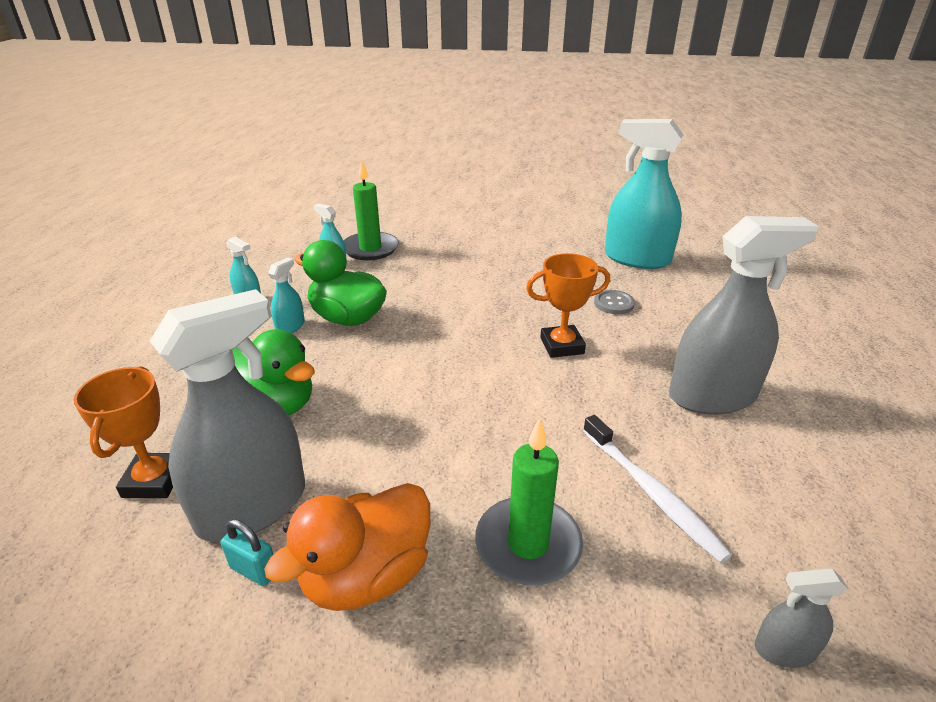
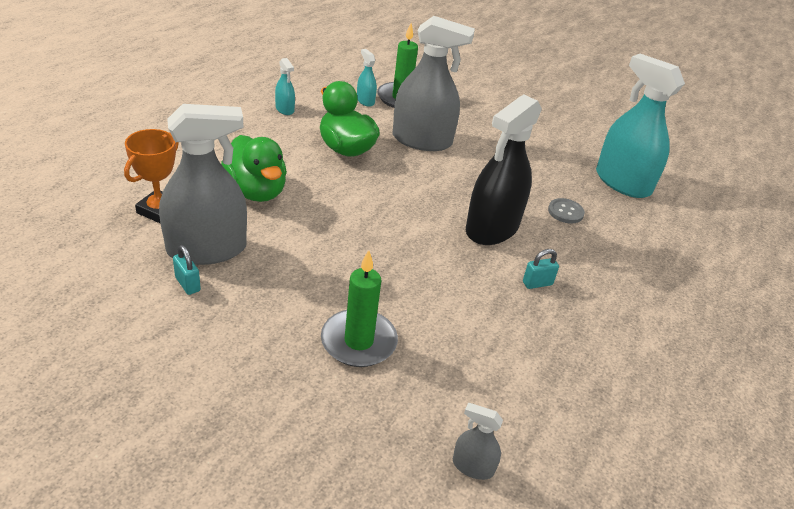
camera: 20 degrees right, 5 degrees up
orange duck [264,483,430,611] -> none
turquoise spray bottle [268,257,305,333] -> none
orange trophy [526,253,610,358] -> black spray bottle [466,95,542,245]
white toothbrush [583,415,732,563] -> none
grey spray bottle [669,216,819,414] -> grey spray bottle moved to [392,16,475,151]
none -> turquoise padlock [523,249,559,289]

